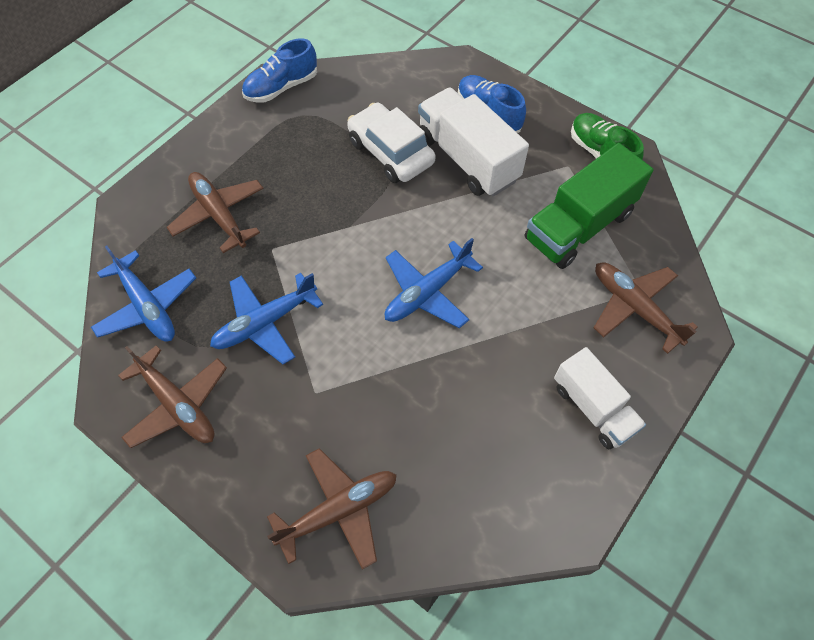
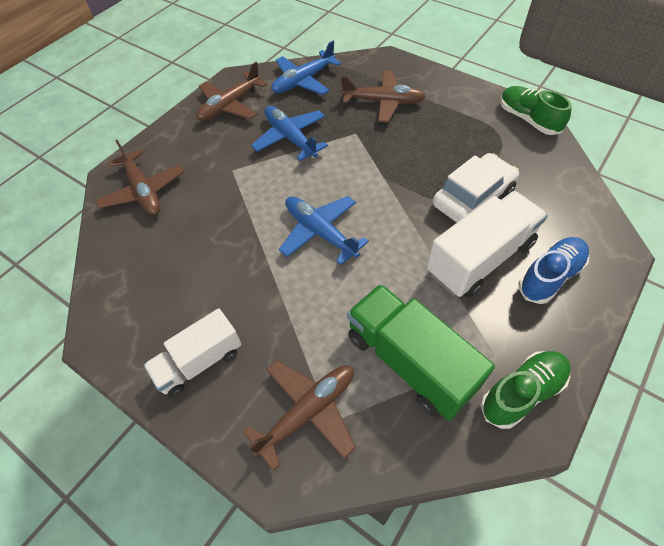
camera: 90 degrees right, 5 degrees down
brown plane [167,172,263,253] -> brown plane turned 45 degrees clockwise [341,71,426,123]
blue shoe [242,38,317,103] -> green shoe [500,86,572,135]

